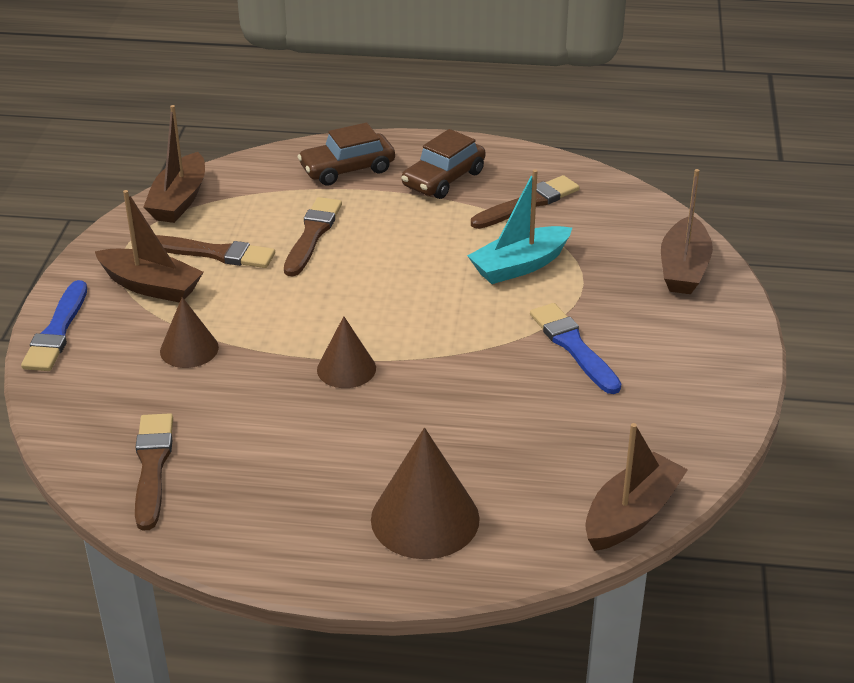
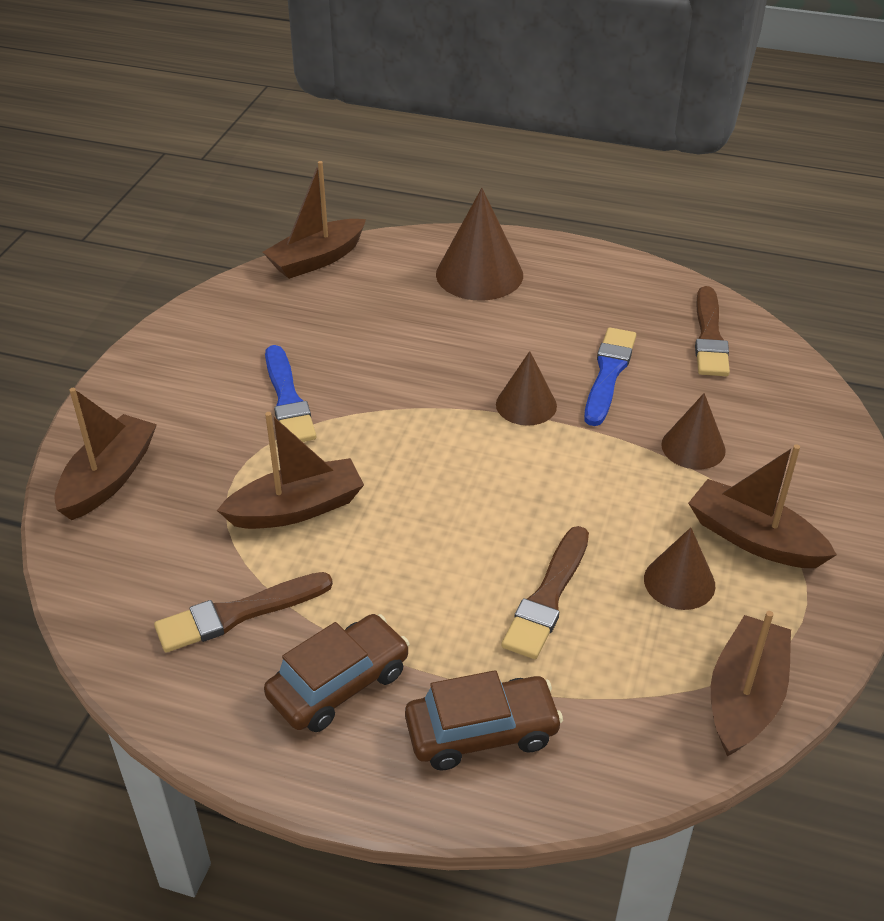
camera: 170 degrees left, 5 degrees up
blue brush [21,280,87,371] -> blue brush moved to [584,328,636,426]
brown brush [156,235,275,268] -> brown cone [644,527,715,610]
turquoise boat [467,169,572,284] -> brown boat [217,412,364,529]

